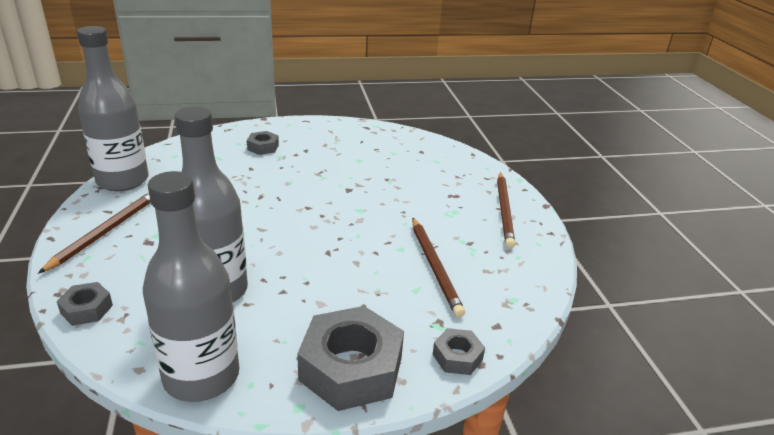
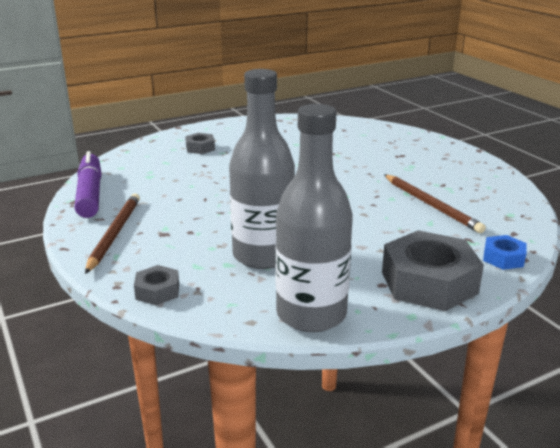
camera: 15 degrees left, 5 degrees down
grey bottle [77,26,149,191] -> purple marker [74,151,102,218]
grey nut [432,328,485,375] -> blue nut [483,235,526,270]
brown pencil [497,172,515,248] -> none

